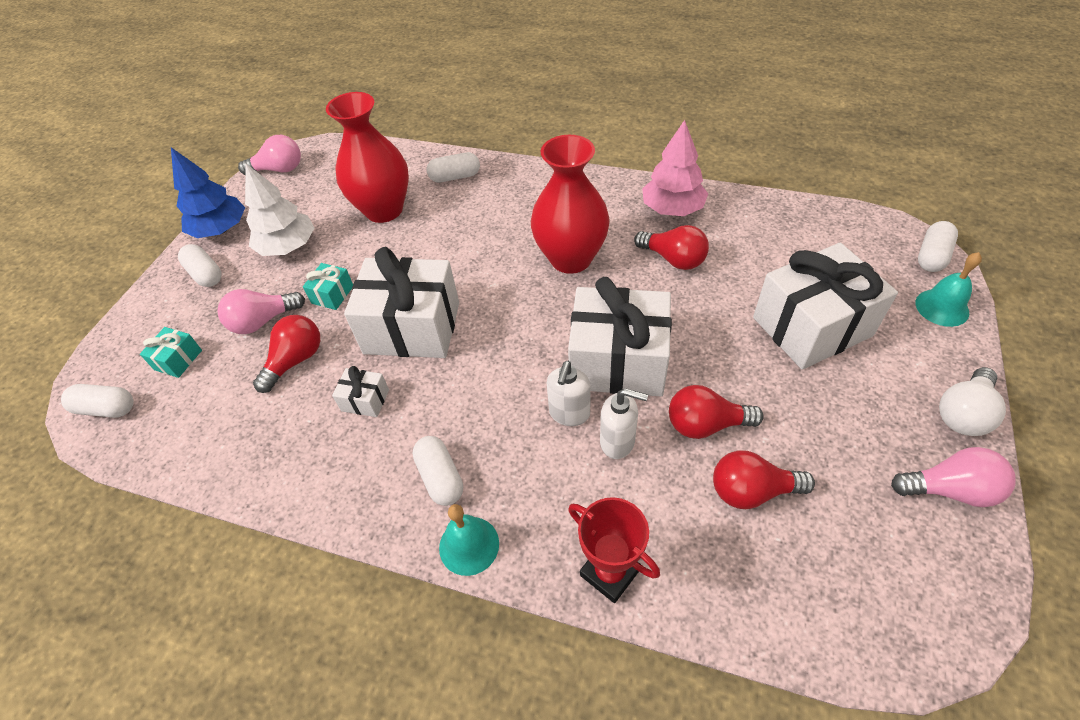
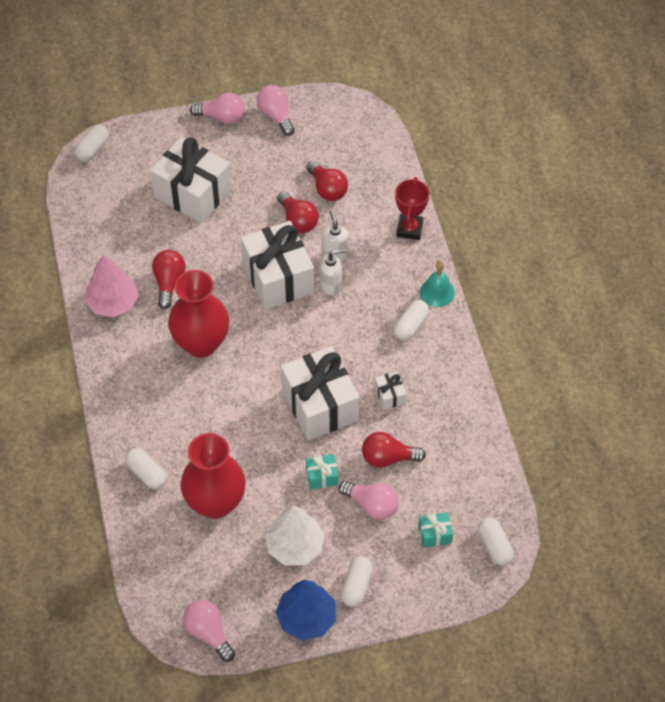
camera: 125 degrees left, 5 degrees up
turquoise bell [916,252,982,327] -> none
white capsule [918,221,958,272] -> white capsule turned 60 degrees counterclockwise [74,125,109,162]
white light bulb [939,367,1006,436] -> pink light bulb [190,93,245,124]

